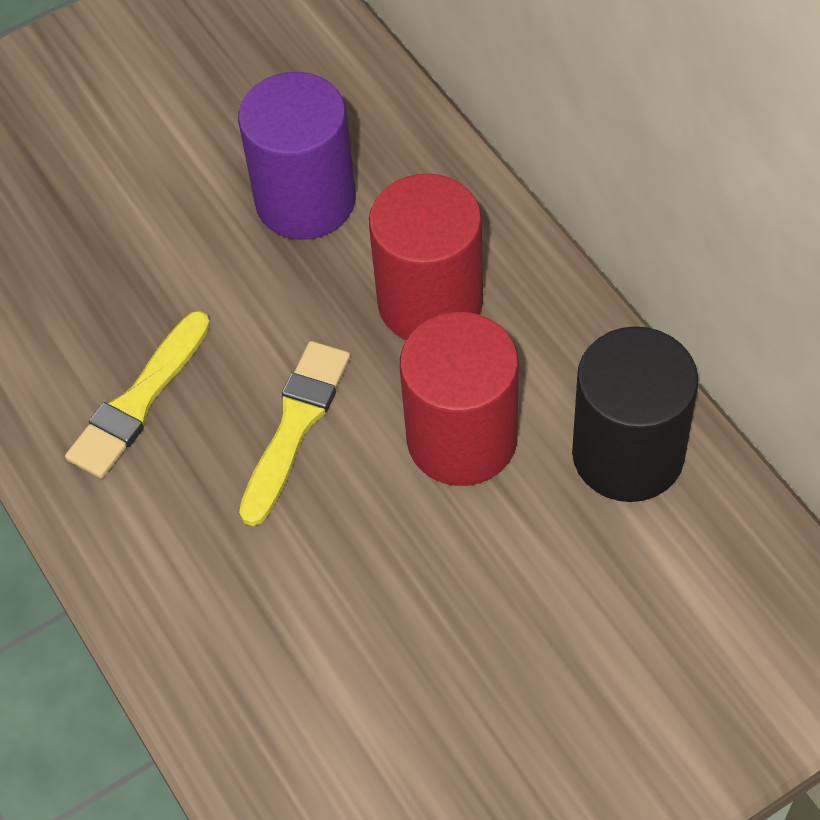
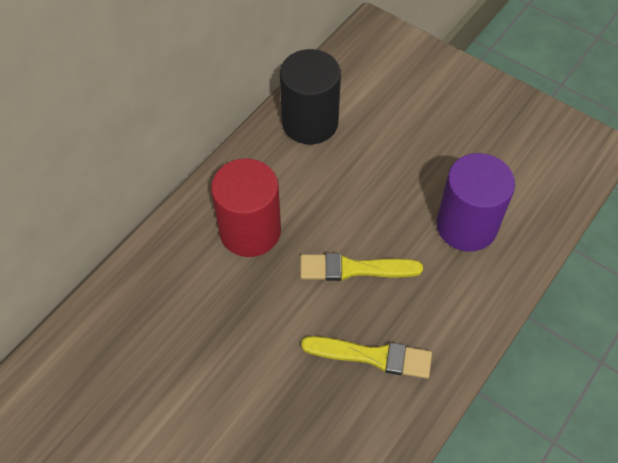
camera: 115 degrees left, 0 degrees up
purple cylinder [238,72,356,240] -> purple cylinder moved to [436,153,515,252]
red cylinder [400,312,518,486] -> none

